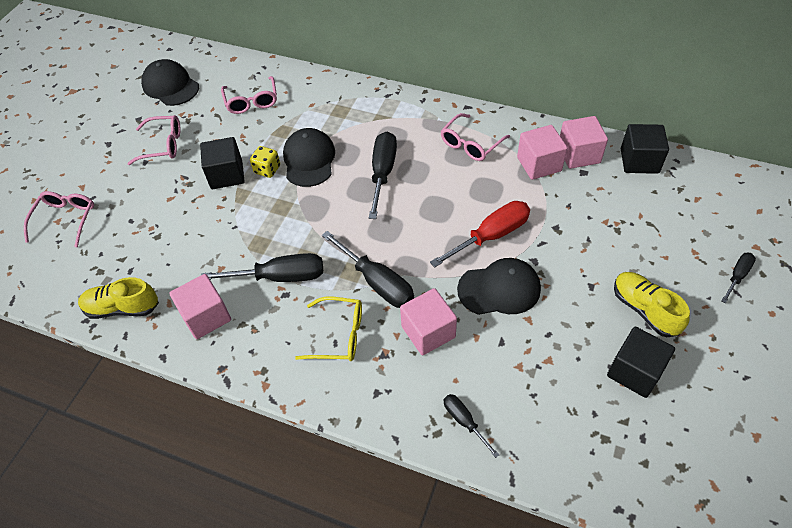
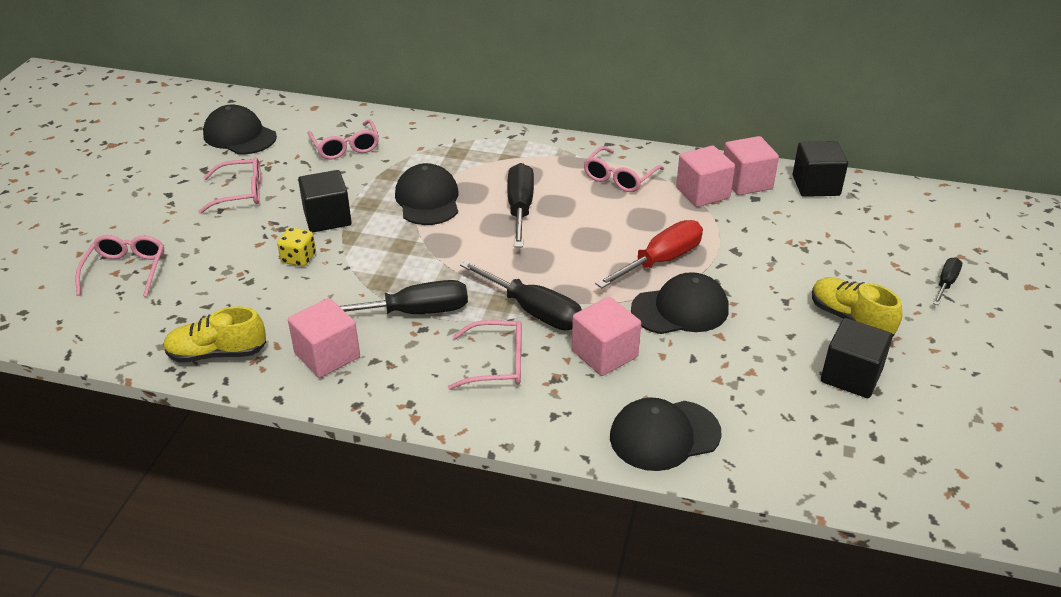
camera: 10 degrees left, 15 degrees down
yellow dice [250,146,280,178] -> yellow dice moved to [277,227,316,267]
yellow glasses [295,297,362,361] -> pink glasses [448,320,522,390]
black screwdriver [444,394,499,458] -> black cap [610,397,721,471]

